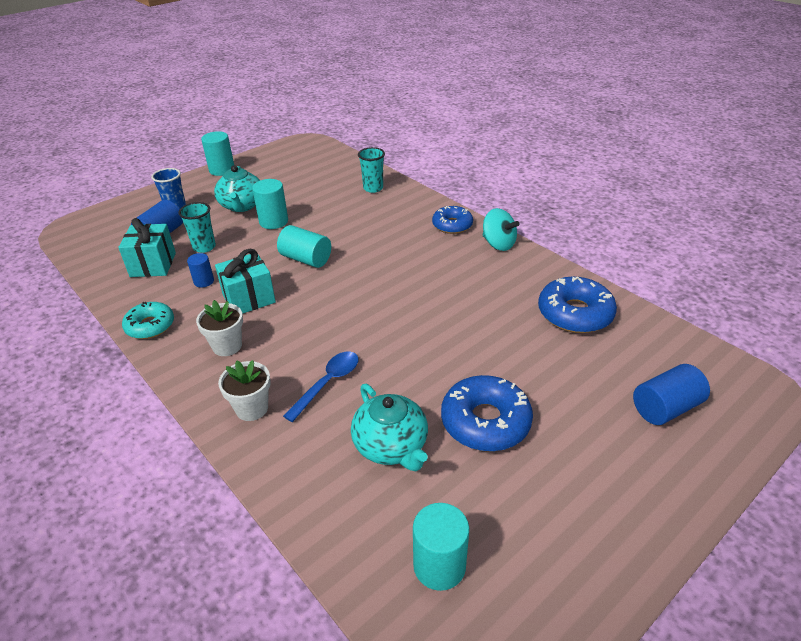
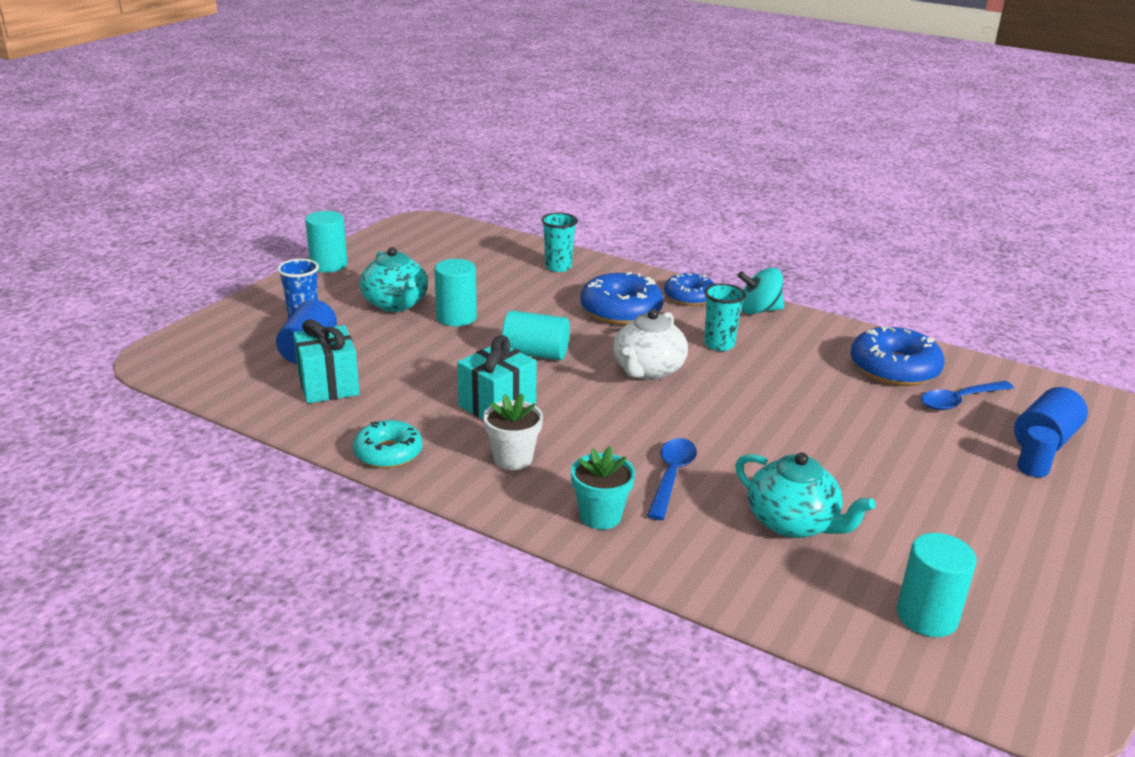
camera: 20 degrees left, 10 degrees down
turquoise cup [178,202,216,253] -> turquoise cup moved to [704,283,746,351]
blue cylinder [187,253,214,287] -> blue cylinder moved to [1017,426,1060,477]
white flower pot [218,360,271,421] -> turquoise flower pot [571,446,635,529]
blue donut [441,375,533,451] -> blue donut moved to [580,272,663,325]
turquoise spinning top [483,208,519,251] -> turquoise spinning top turned 150 degrees clockwise [738,268,784,314]
none -> white teapot [613,309,688,380]
none -> blue spoon [921,381,1014,410]

